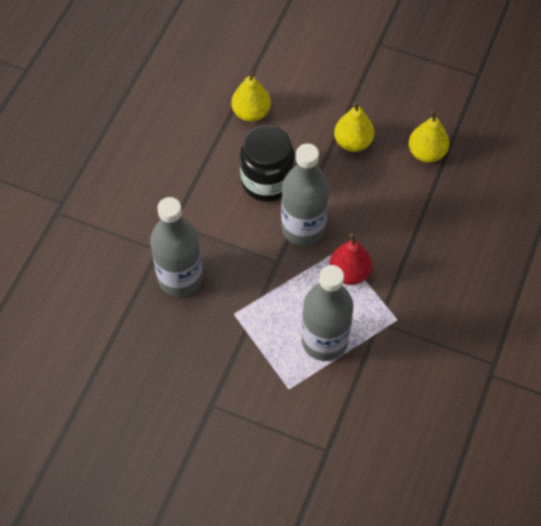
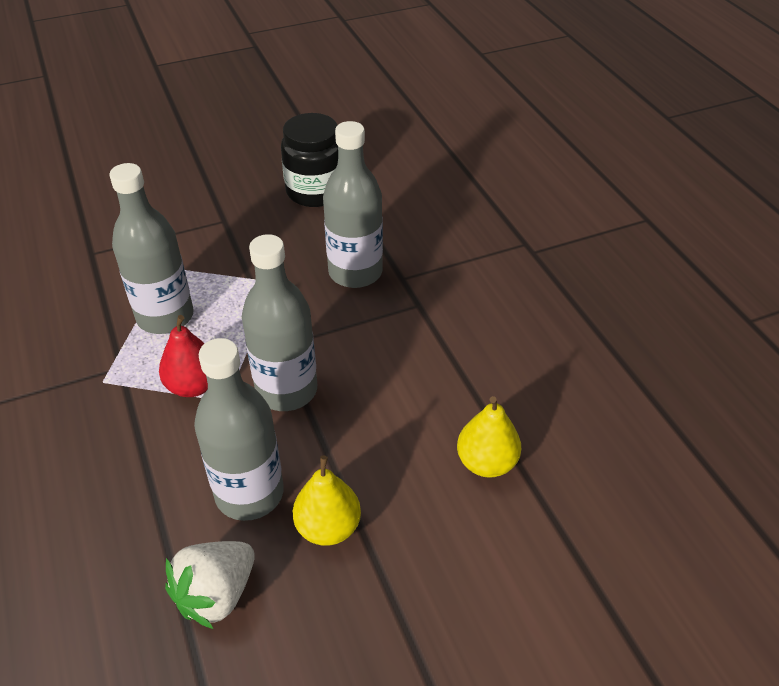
camera: 135 degrees right, 15 degrees down
black jar [240,125,295,202] -> black jar moved to [281,113,338,207]
yellow pear [409,110,449,163] -> white strawberry [165,541,255,629]
none -> grey bottle [194,338,284,521]

